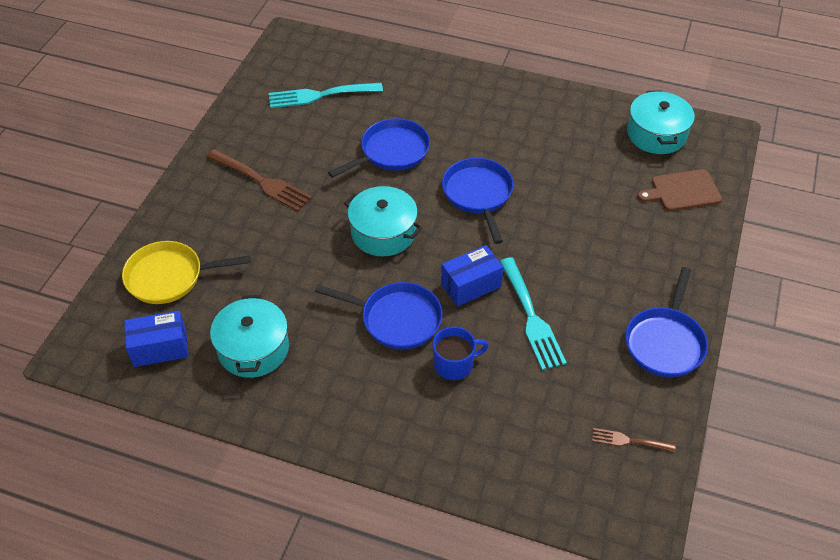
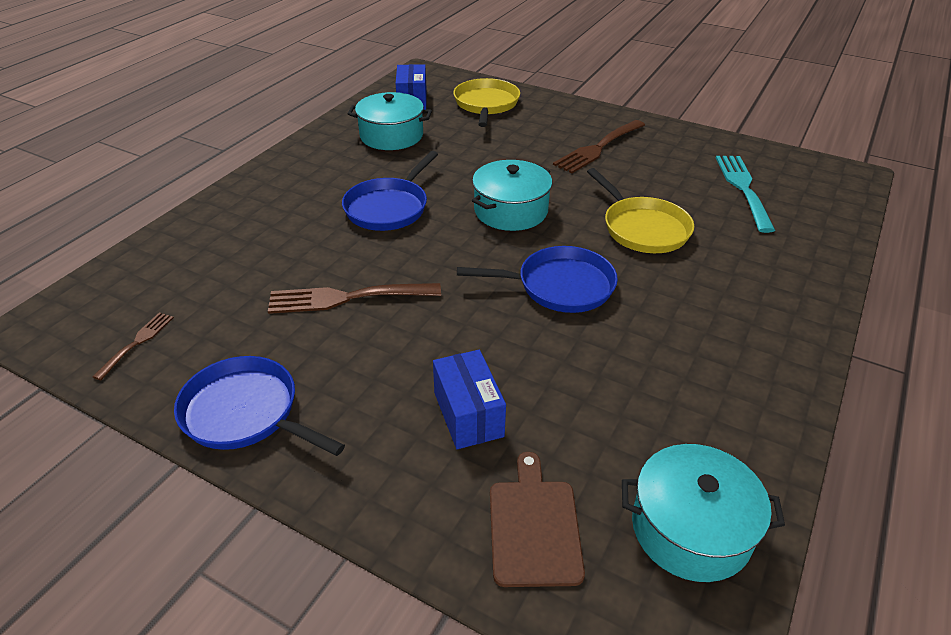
camera: 100 degrees right, 10 degrees down
blue pan [328,118,430,178] -> yellow pan [587,168,694,253]
blue mug [433,326,489,380] -> none
blue box [441,245,503,306] -> blue box moved to [433,350,506,449]
turquoise fork [500,257,567,370] -> brown fork [268,283,441,314]

